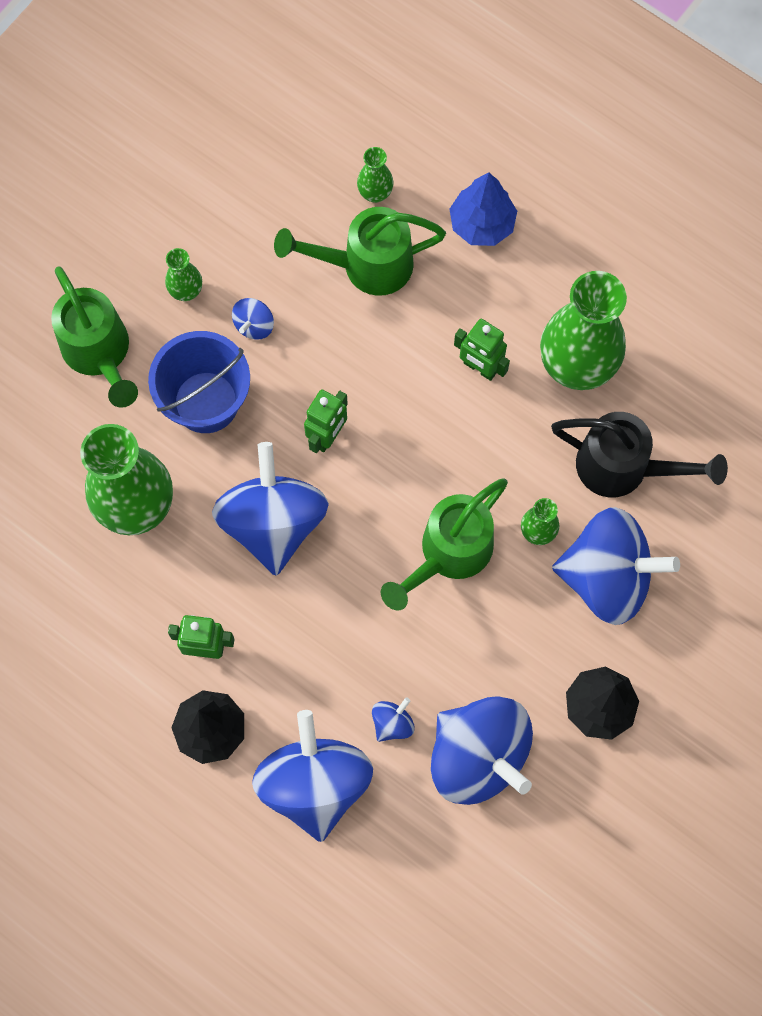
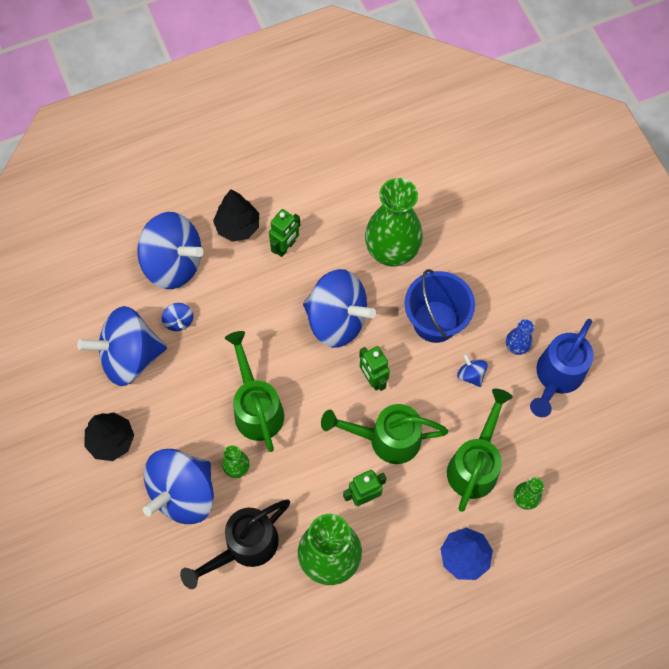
camera: 120 degrees right, 5 degrees down
green watering can [51,266,138,408] -> green watering can moved to [321,404,448,464]
green vase [165,248,202,301] -> blue vase [506,319,534,355]
none -> blue watering can [530,319,594,417]

